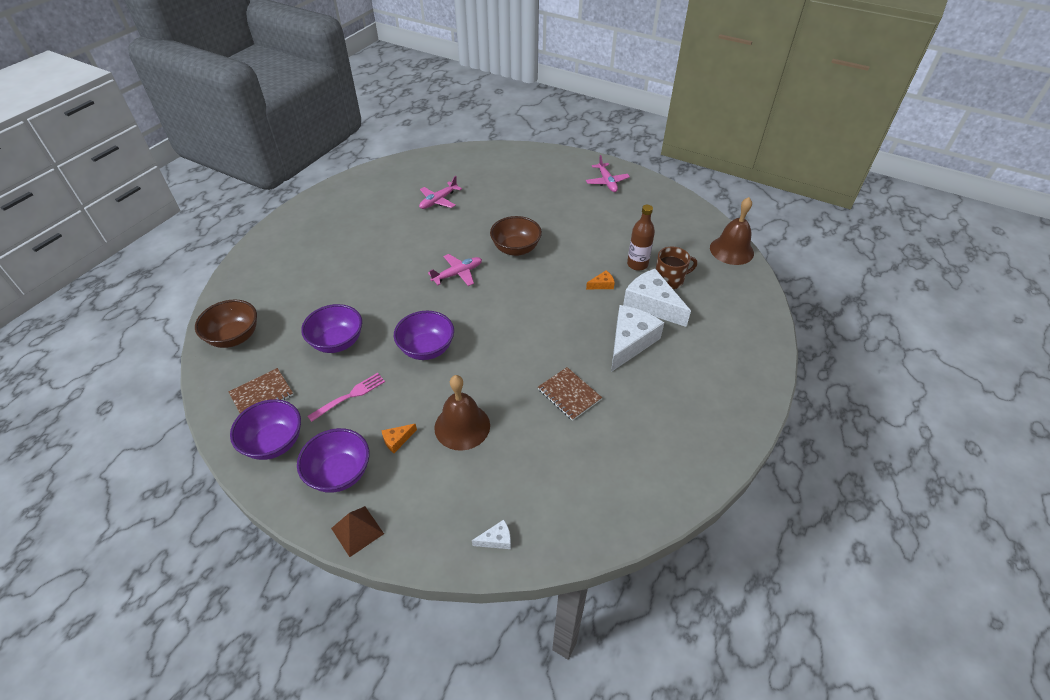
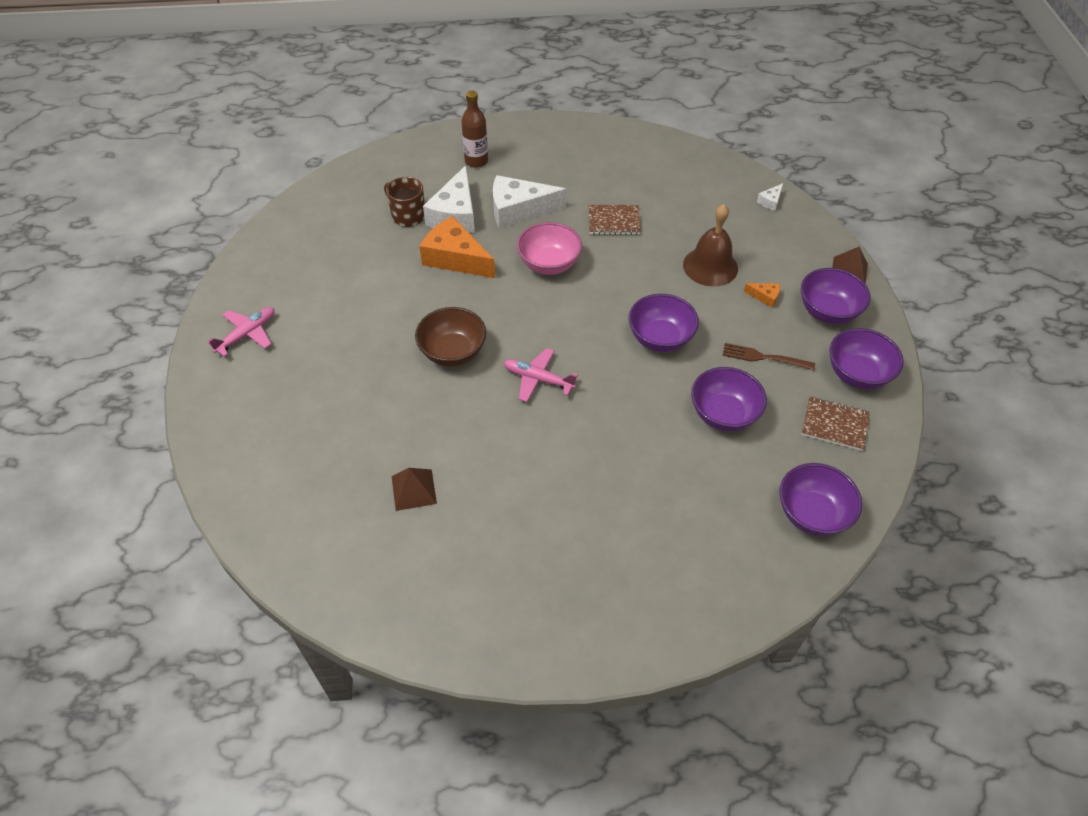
camera: 125 degrees left, 5 degrees up
brown bowl [195,299,257,348] -> purple bowl [779,463,862,536]
pink fork [307,373,385,422] -> brown fork [723,343,815,370]
pink plane [419,176,462,209] -> brown pyramid [392,468,437,511]
white cheese [472,519,511,549] -> white cheese turned 90 degrees counterclockwise [757,183,783,211]
brown notebook [538,367,602,421] -> brown notebook turned 75 degrees clockwise [589,205,641,235]
orange cheese [586,270,615,289] -> orange cheese [419,216,495,278], size x2.31
brown bottle [627,205,655,271] -> brown bottle moved to [461,91,488,168]
brown bell [710,197,754,265] -> none
none -> pink bowl [517,222,582,275]

